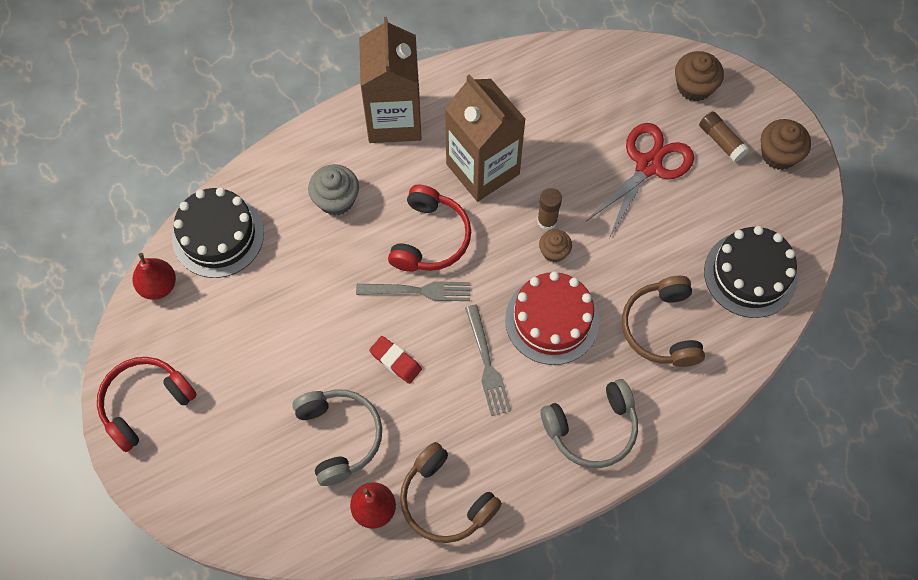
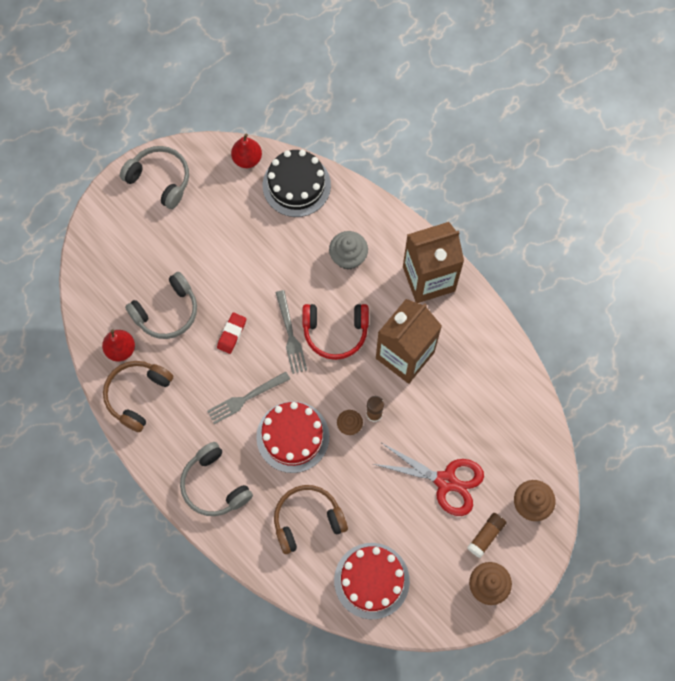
camera: 75 degrees right, 5 degrees up
red headphones [97,357,197,452] -> grey headphones [120,146,189,209]
black cake [704,226,798,318] -> red cake [334,543,410,619]

